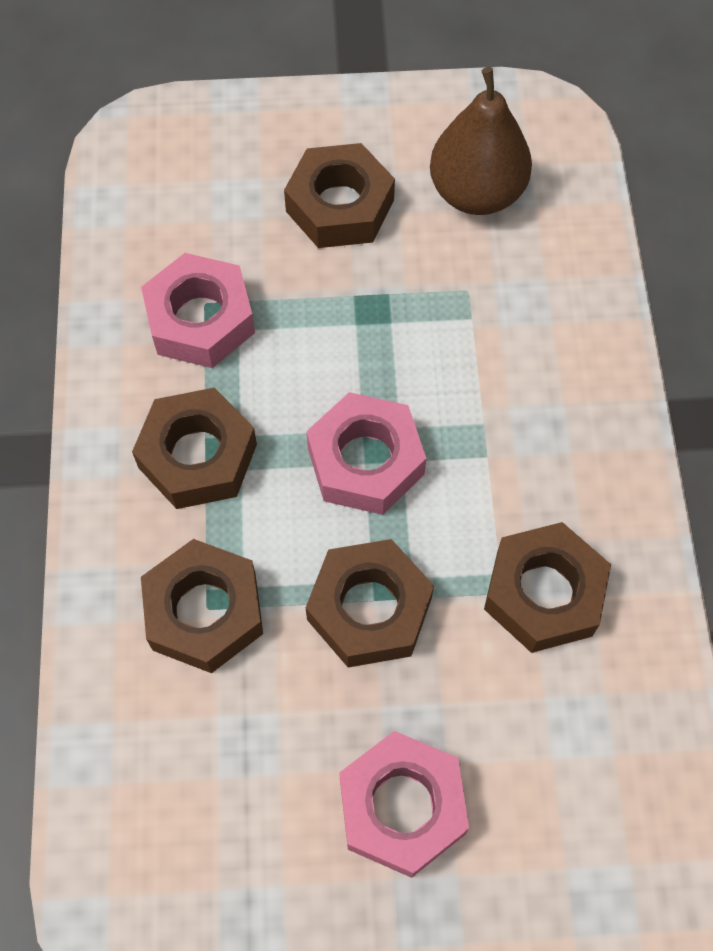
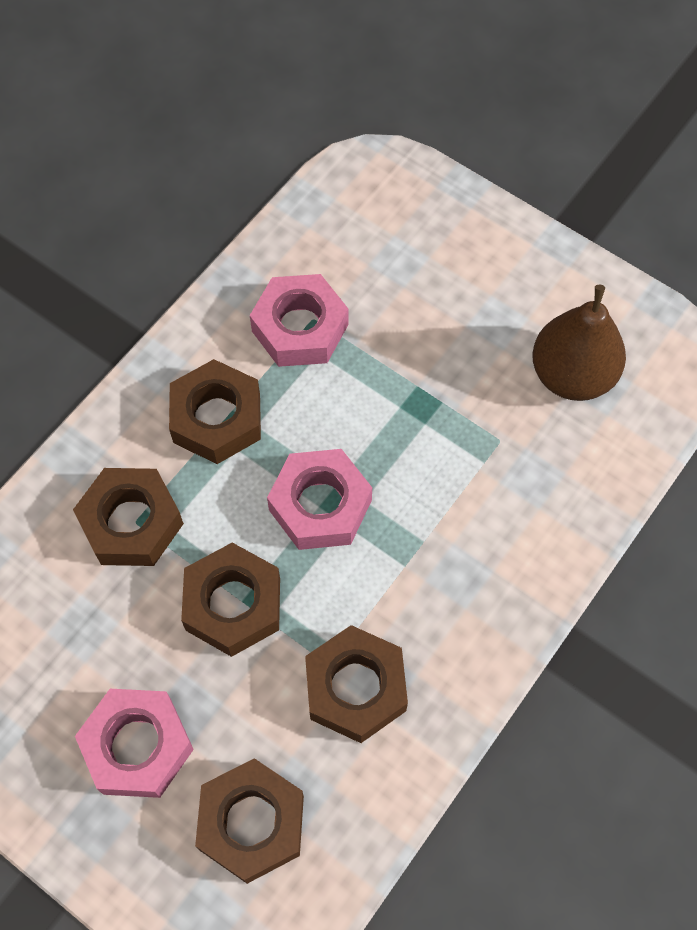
camera: 40 degrees right, 0 degrees up
brown nut [284,143,395,248] -> brown nut moved to [195,758,304,884]

